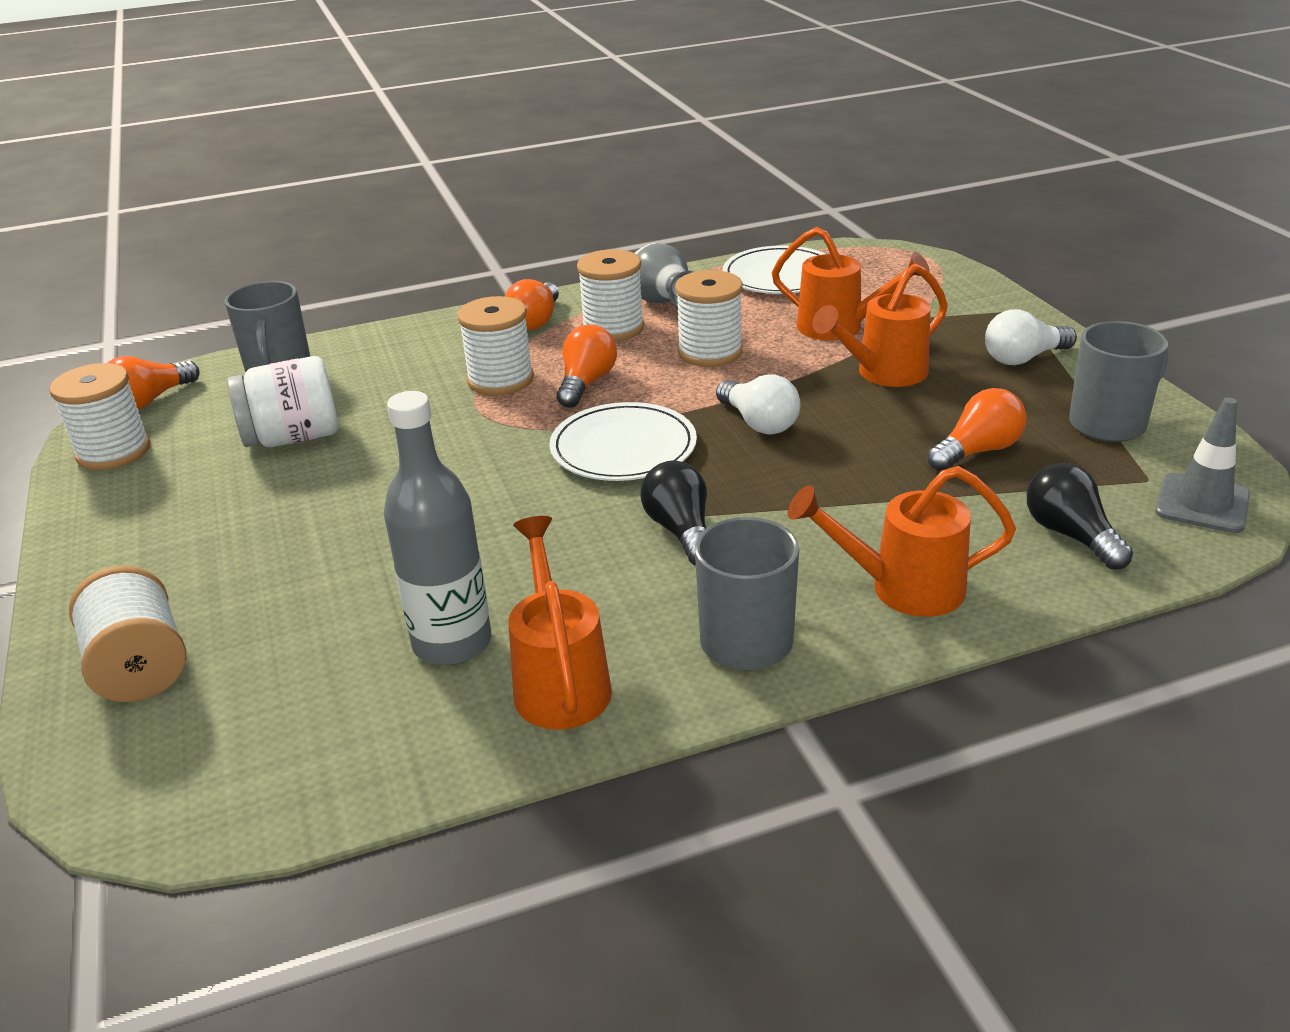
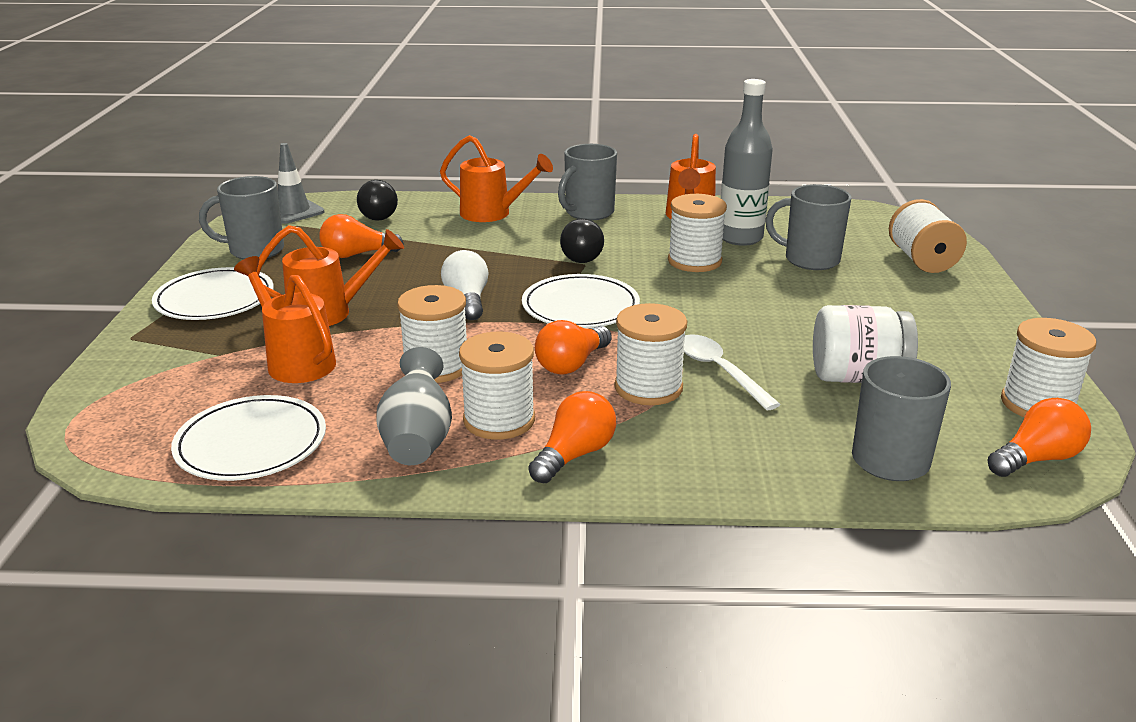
camera: 160 degrees left, 5 degrees down
white light bulb [985,309,1077,365] -> white plate [152,267,274,320]
none -> white spool [668,194,727,272]
none -> white spoon [684,334,781,410]
none -> grey mug [765,184,852,270]

